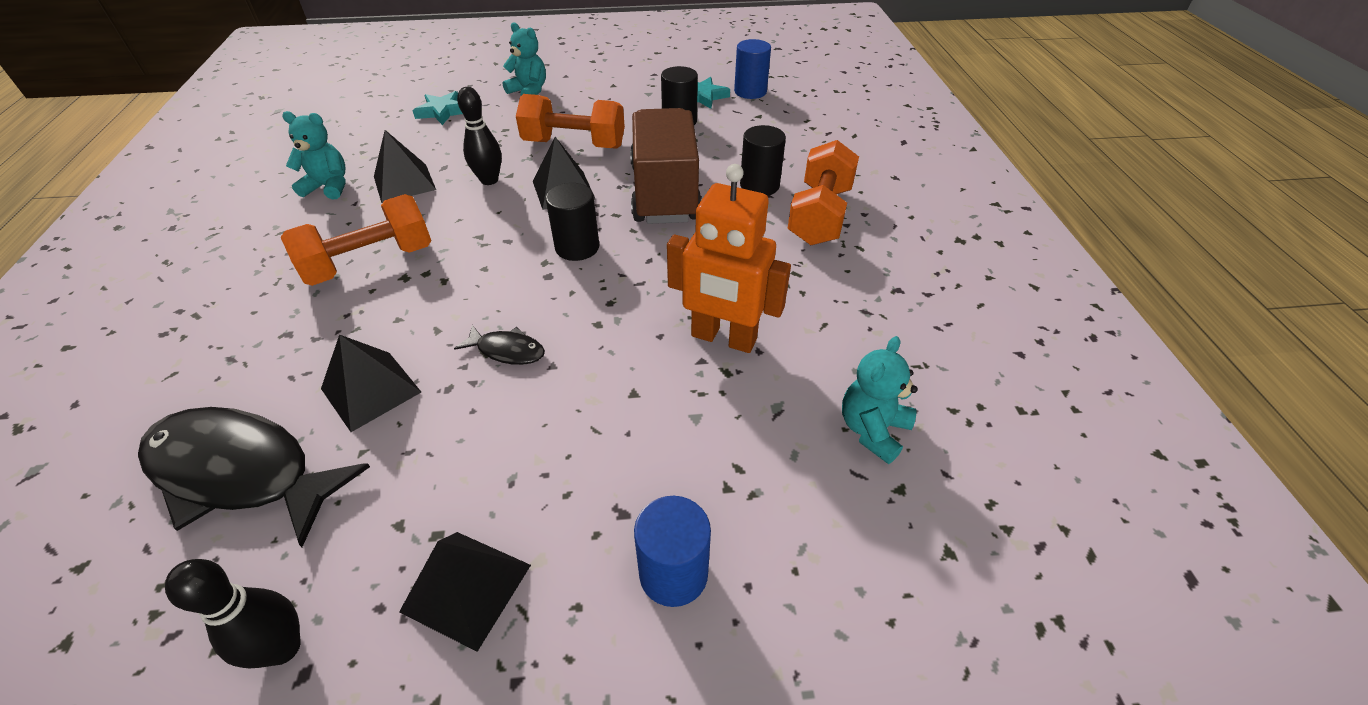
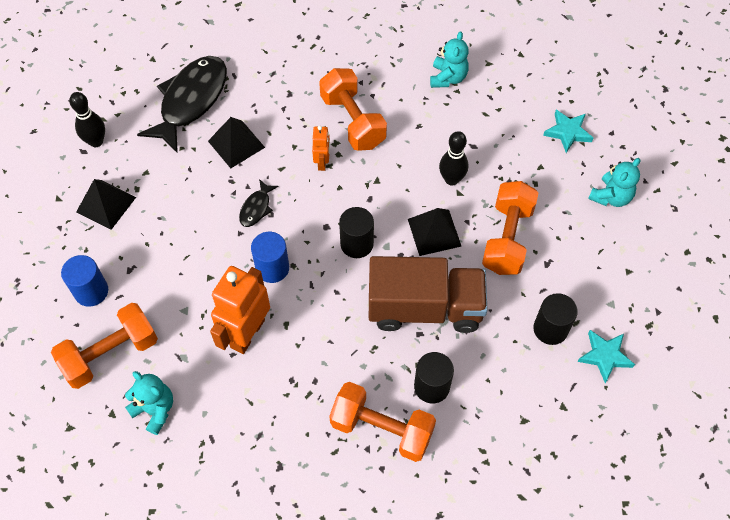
camera: 95 degrees right, 15 degrees up
black pyramid [374,130,436,203] -> none
blue cylinder [734,39,771,99] -> blue cylinder moved to [251,232,289,283]
none -> orange dumbbell [51,303,158,389]
none -> orange robot [312,126,330,171]

